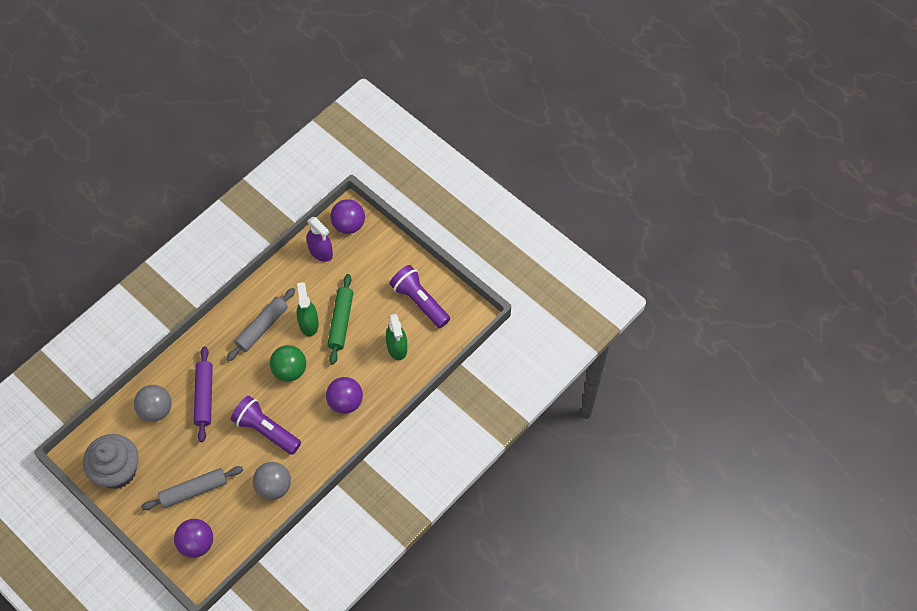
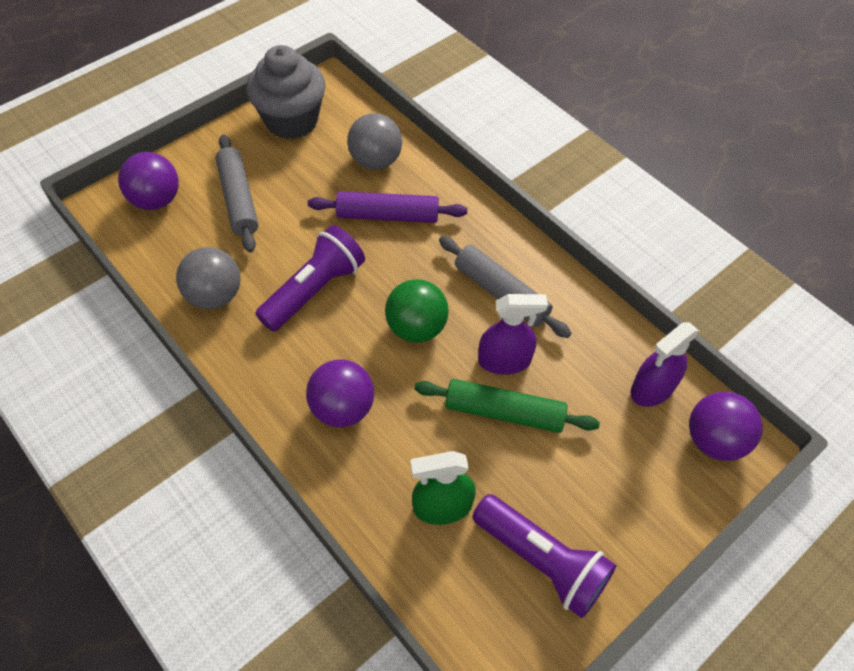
camera: 95 degrees right, 5 degrees down
green spray bottle [297,282,319,336] -> purple spray bottle [478,294,548,375]
purple flashlight [389,265,450,328] -> purple flashlight turned 75 degrees clockwise [472,494,617,618]

